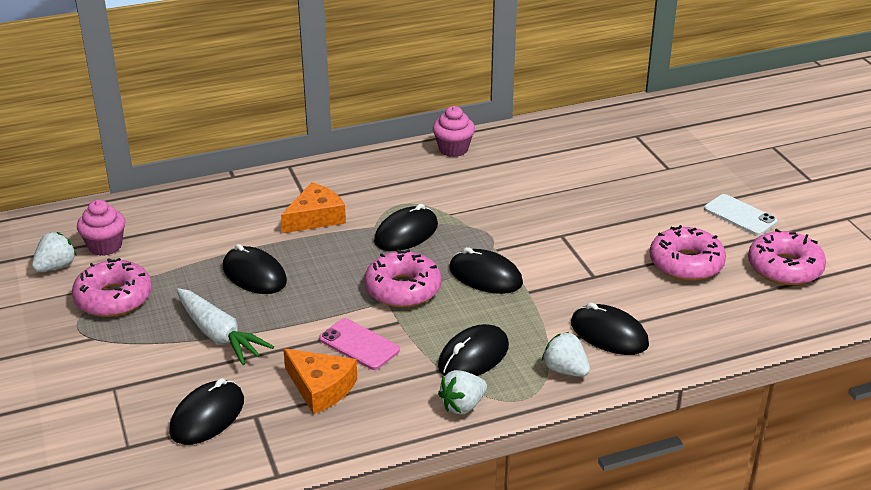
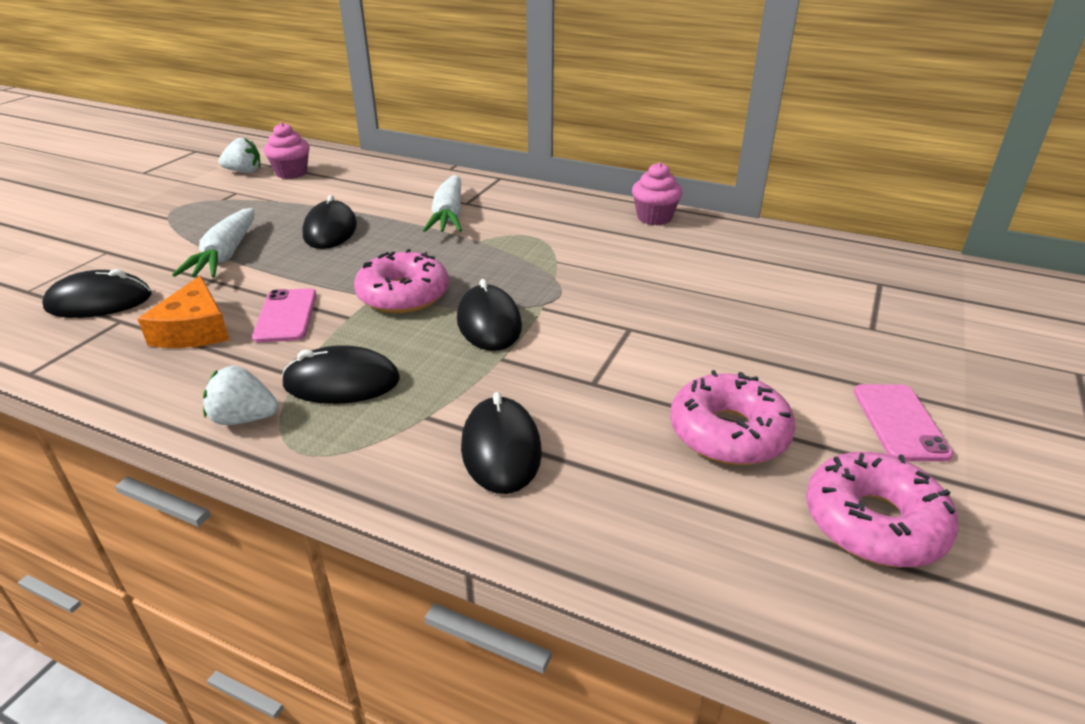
camera: 45 degrees right, 0 degrees up
pink donut [72,258,152,317] -> none
orange cheese [281,182,346,233] -> white carrot [423,175,462,232]
black mouse [374,204,438,251] -> none
white strawberry [542,332,590,377] -> none
white phone [704,194,778,235] -> pink phone [854,384,953,461]

